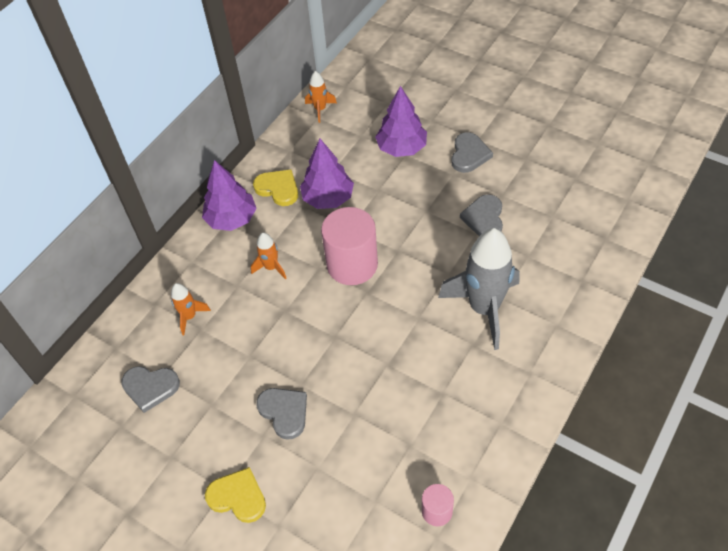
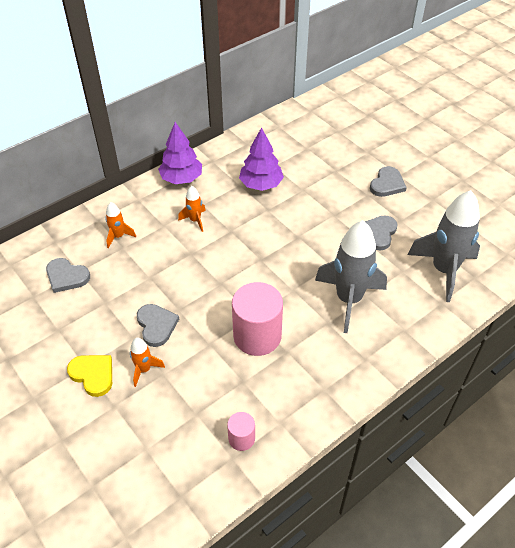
camera: 15 degrees right, 5 degrees down
yellow heart [253,169,298,206] -> none
orange rocket [305,71,337,123] -> orange rocket moved to [130,338,165,387]
pink cylinder [321,207,378,285] -> pink cylinder moved to [232,282,283,356]
purple tree [375,86,427,157] -> none
none -> grey rocket [408,190,480,302]

